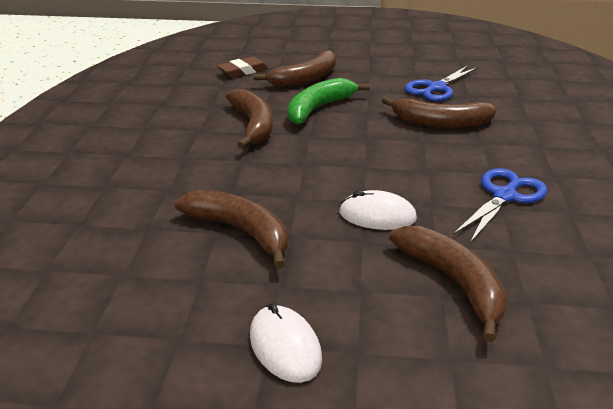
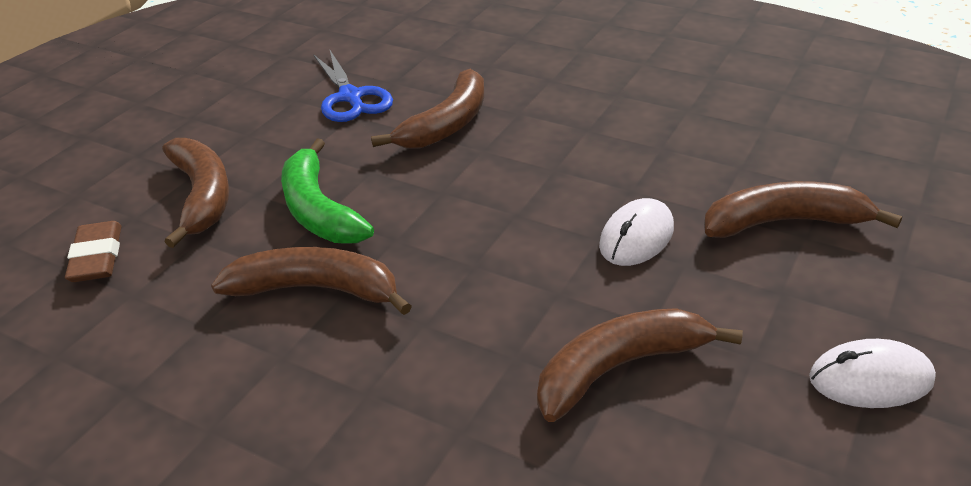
camera: 65 degrees left, 5 degrees up
blue scissors [453,168,547,243] -> none

